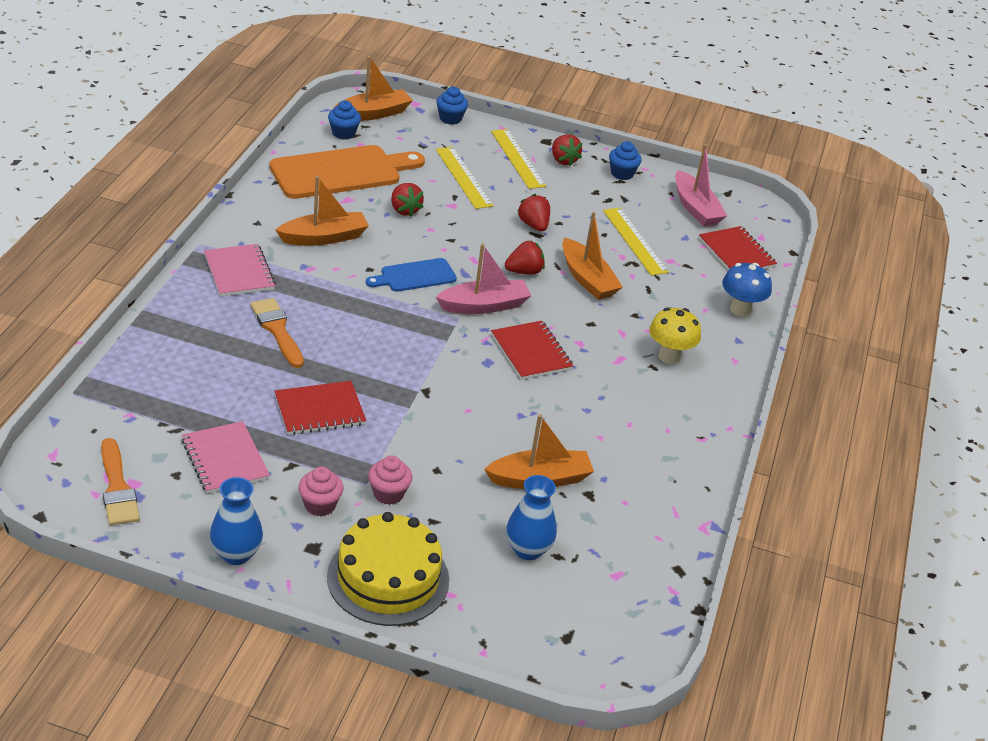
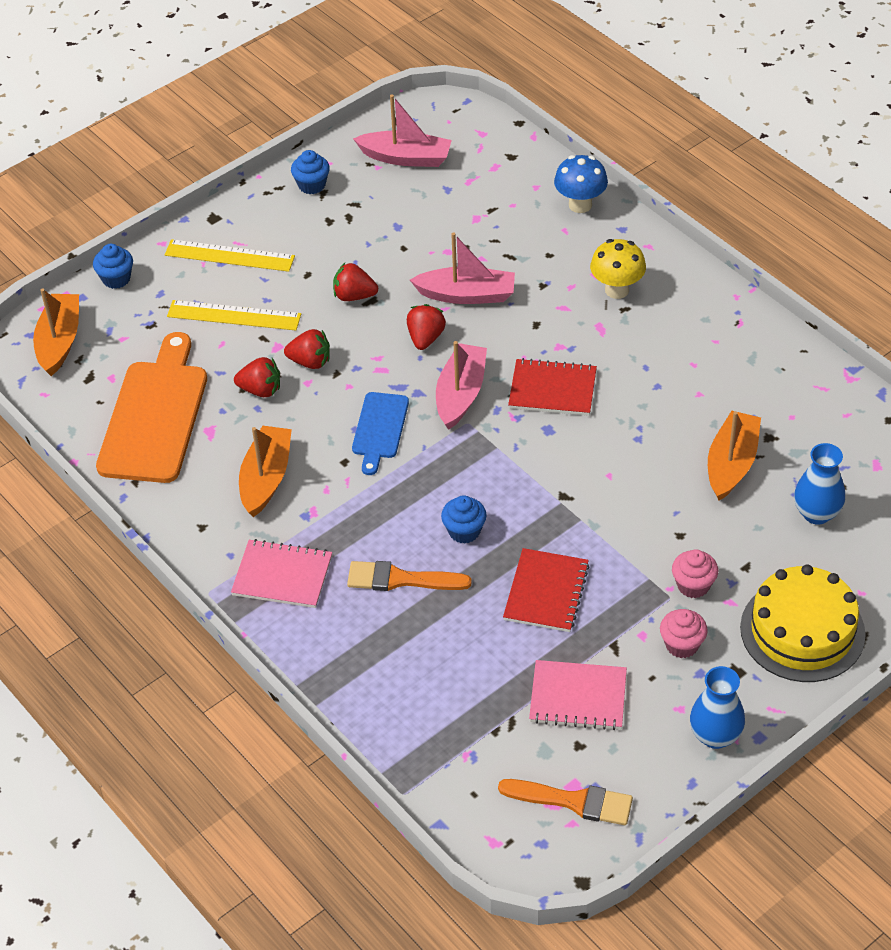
camera: 50 degrees left, 10 degrees up
blue cupcake [328,100,361,140] -> blue cupcake moved to [441,495,487,544]
red strawberry [552,134,582,166] -> red strawberry moved to [284,329,330,369]
orange boat [562,212,623,300] -> pink boat [410,233,515,304]
yellow ruler [603,208,669,276] -> none
red notebook [699,226,777,270] -> none

